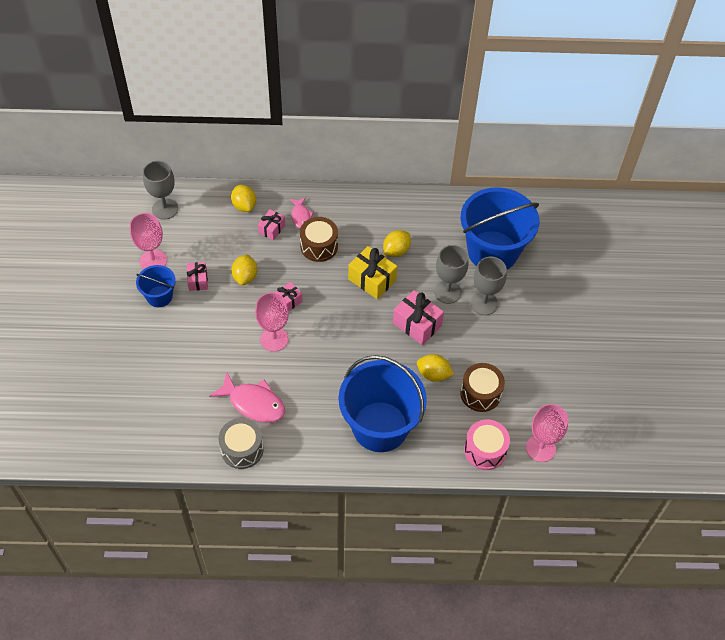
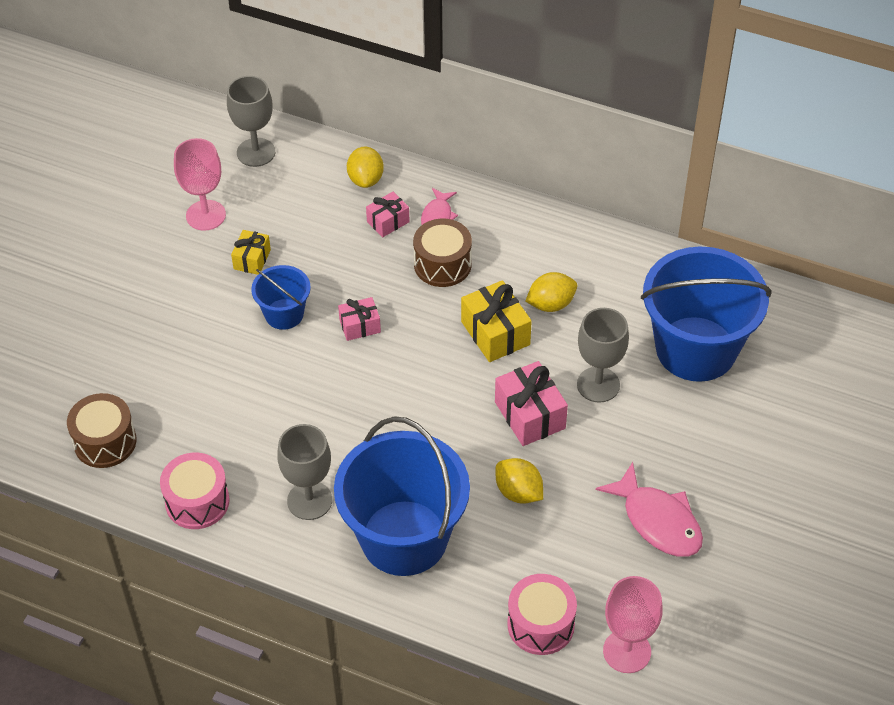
camera: 25 degrees right, 5 degrees down
blue bucket [136,265,176,307] -> blue bucket moved to [251,265,311,330]
pink gift [187,262,208,291] -> yellow gift [231,230,271,275]
pink fish [209,372,285,423] -> pink fish moved to [596,462,703,557]
grey drum [218,418,264,469] -> pink drum [160,453,230,529]
yellow lemon [231,254,257,285] -> none
pink goblet [255,292,289,352] -> none
brown drum [460,363,505,412] -> brown drum moved to [67,393,137,468]
grey goblet [470,257,507,315] -> grey goblet moved to [277,424,332,520]

